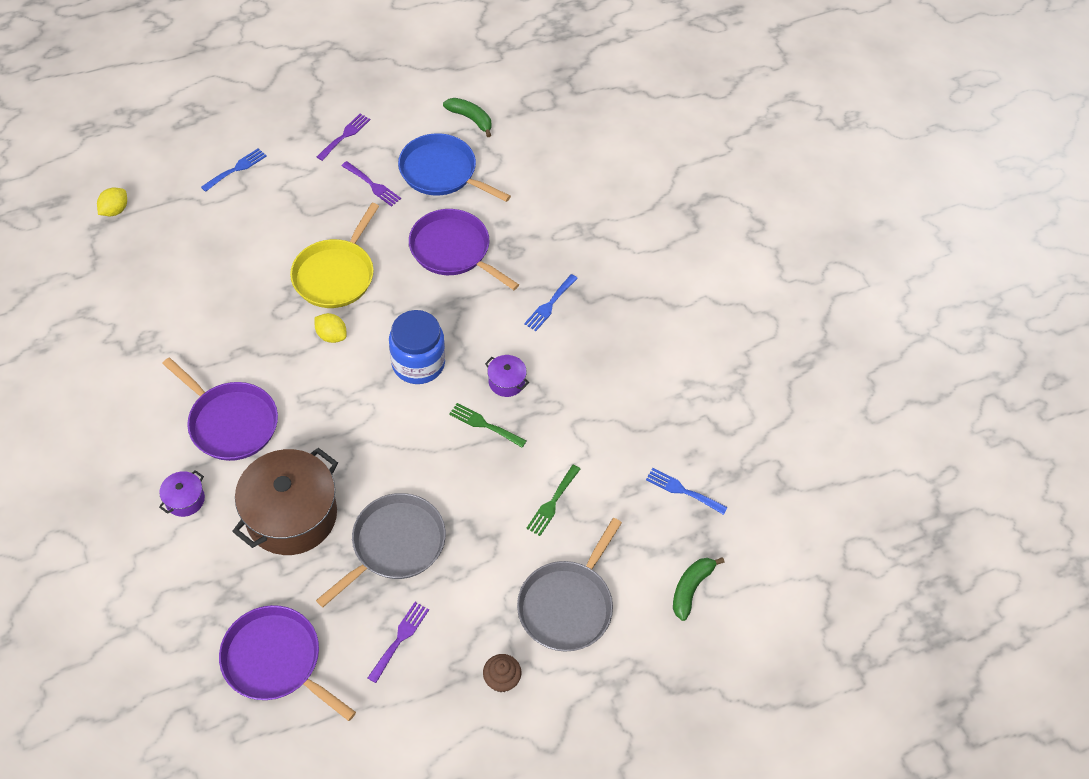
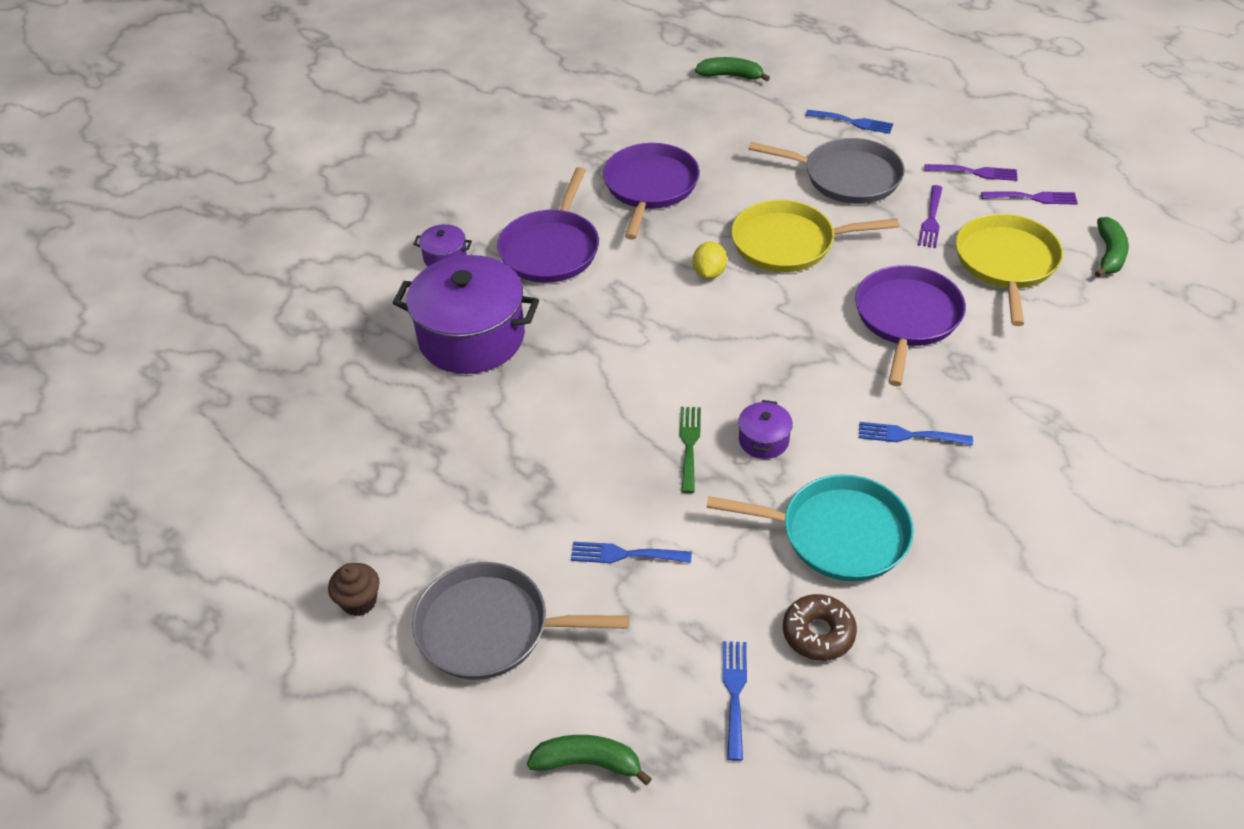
camera: 70 degrees right, 10 degrees down
yellow lemon [97,188,127,216] -> green banana [695,57,770,81]
purple pan [219,605,356,721] -> purple pan moved to [603,143,700,240]
brown pot [232,448,338,555] -> purple pot [393,255,539,374]
grey pan [316,493,446,607] -> grey pan moved to [748,138,905,204]
purple fork [368,602,429,683] -> purple fork moved to [981,191,1078,205]
blue jar [389,310,445,384] -> none
blue pan [398,133,511,202] -> yellow pan [956,214,1063,326]
green fork [526,465,580,536] -> blue fork [571,542,692,563]
none -> turquoise pan [706,474,914,581]
none -> brown donut [783,594,857,661]

